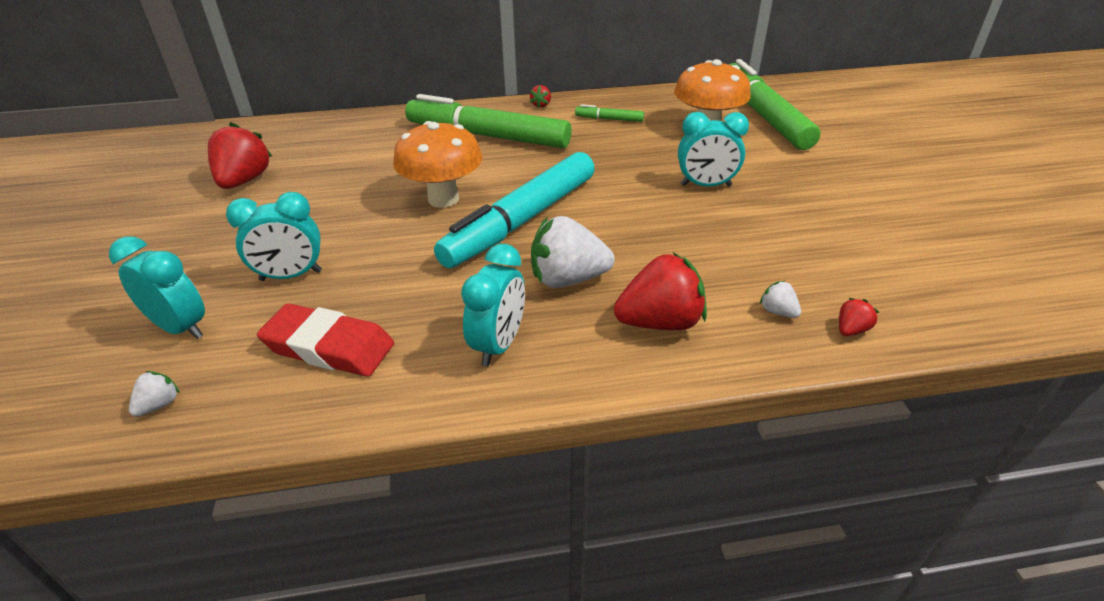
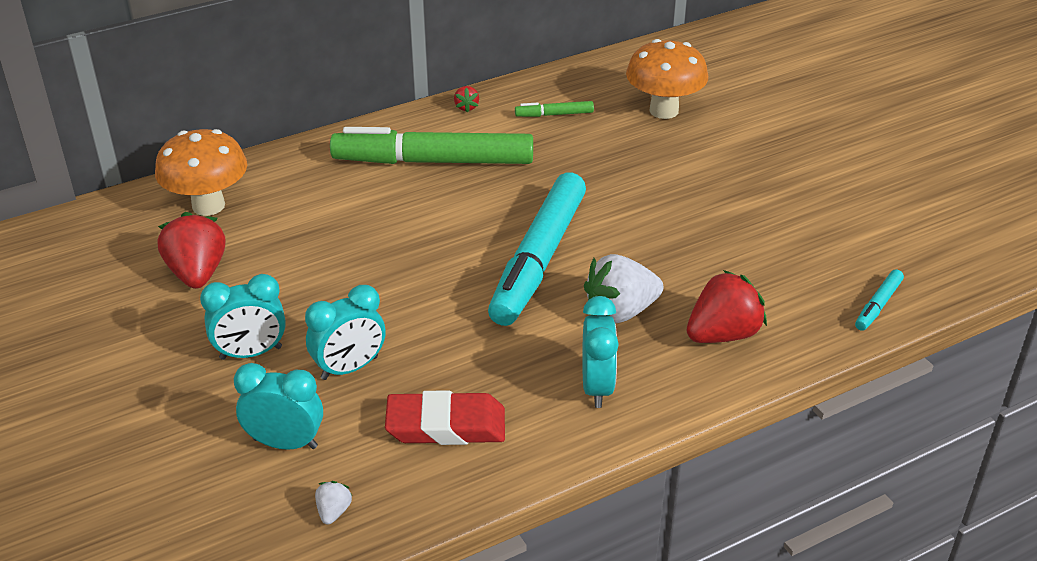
camera: 20 degrees left, 0 degrees up
orange mushroom [393,121,482,208] -> orange mushroom moved to [155,129,247,216]
turquoise clock [678,112,749,187] -> turquoise clock moved to [200,274,286,360]
green marker [729,59,820,150] -> none
white strawberry [760,281,801,318] -> none
red strawberry [839,298,879,336] -> turquoise marker [855,269,904,331]

